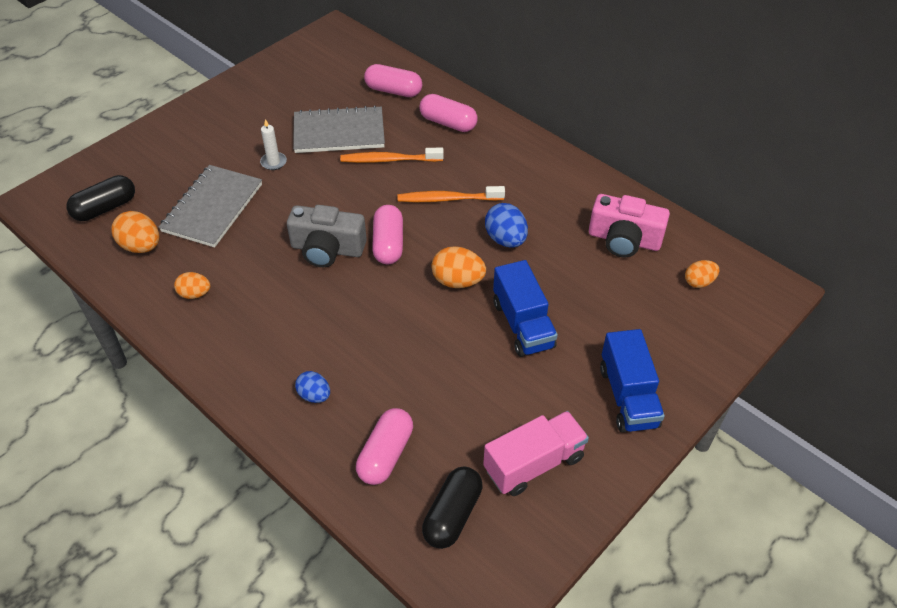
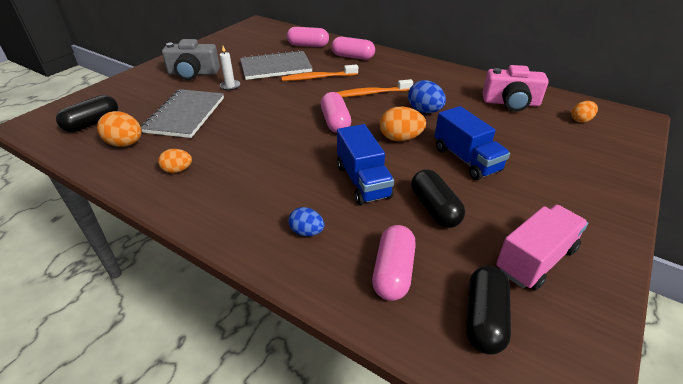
camera: 10 degrees left, 10 degrees down
grey camera [287,205,367,267] -> grey camera moved to [162,39,220,80]
blue truck [600,329,665,432] -> blue truck moved to [337,124,394,205]
none -> black capsule [411,169,465,228]

